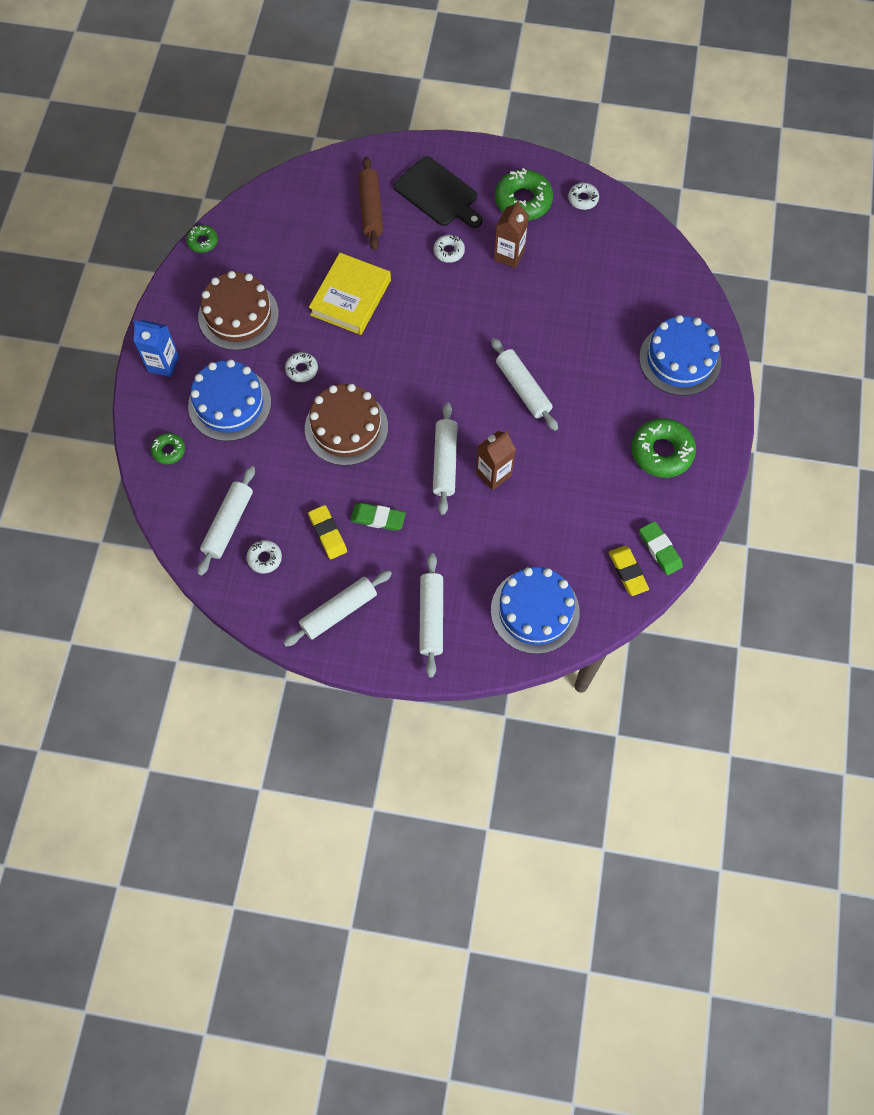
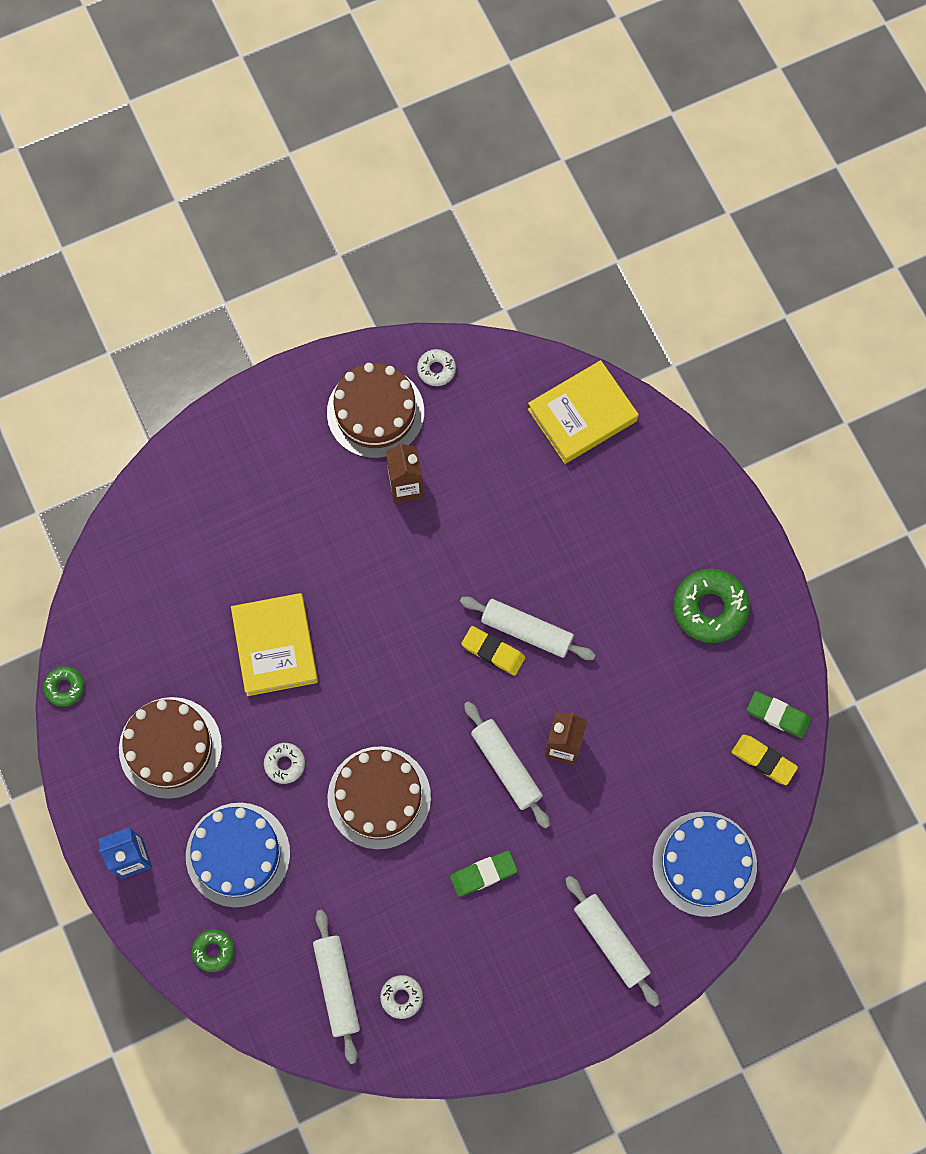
camera: 35 degrees left, 5 degrees up
white rolling pin [283,570,392,647] -> none
yellow eraser [308,505,347,559] -> yellow eraser moved to [461,626,525,676]
brown rolling pin [358,157,383,251] -> none
black cutting board [393,156,482,228] -> none
white donut [434,235,465,263] -> none
green donut [495,168,553,220] -> brown cake [327,363,424,458]
blue cake [639,315,721,396] -> none
none -> yellow book [528,360,639,464]

